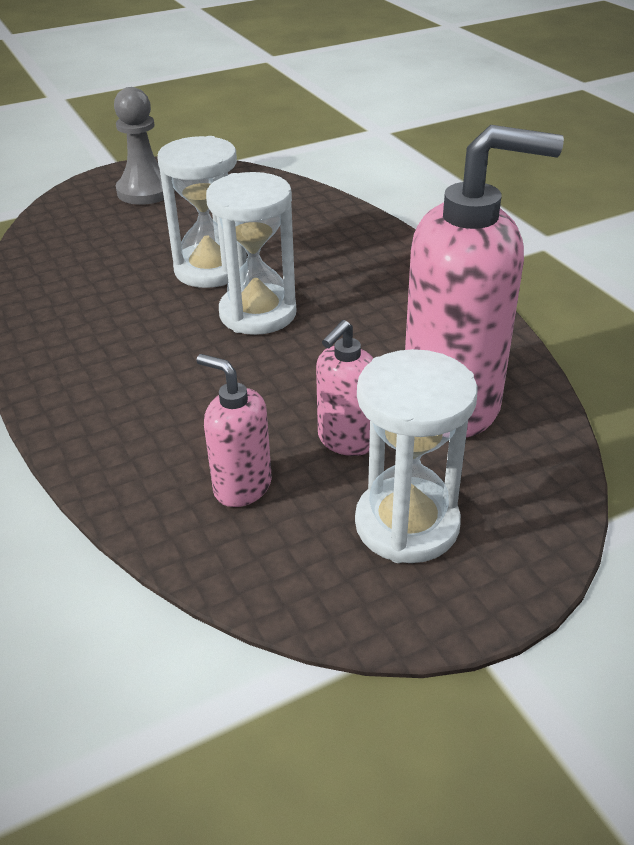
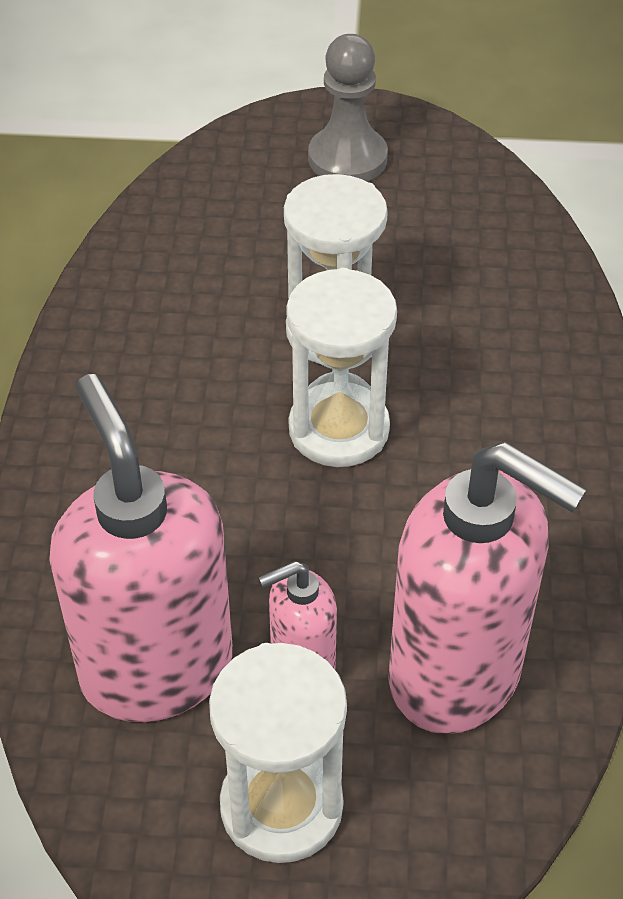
camera: 30 degrees right, 10 degrees up
pink soap dispenser [197,354,272,507] -> pink soap dispenser [50,374,232,722], size x2.03

